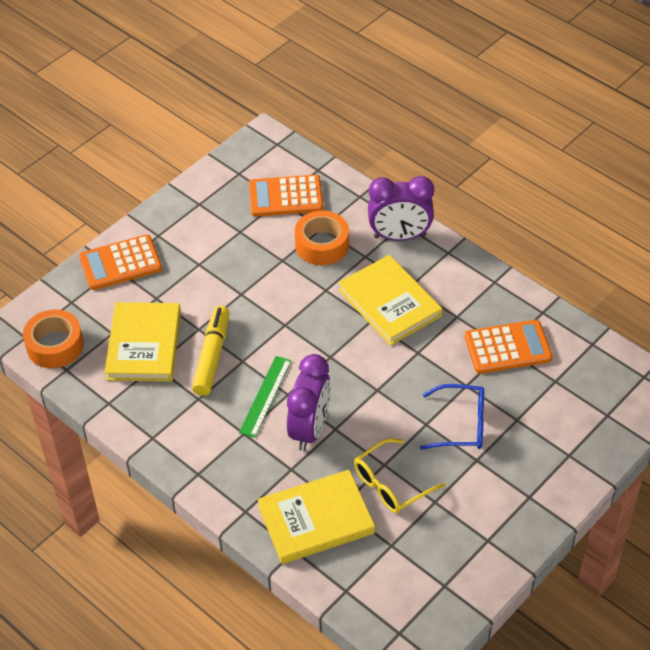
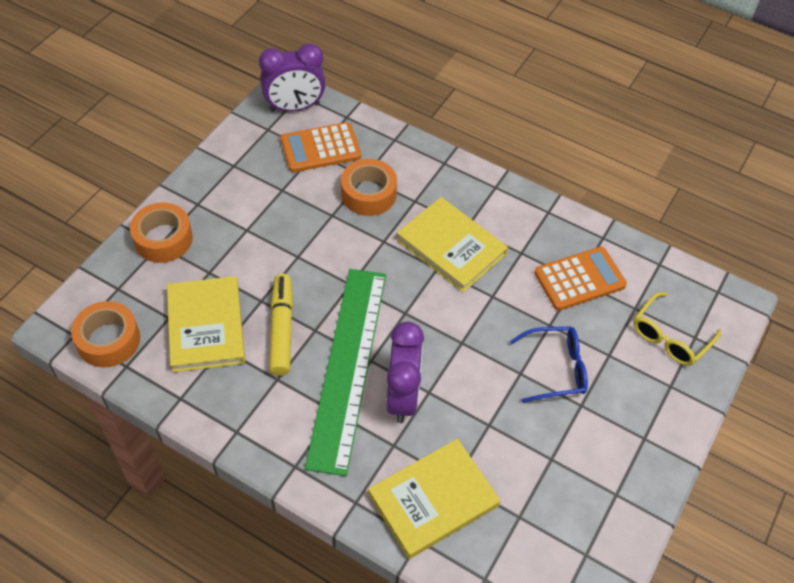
camera: 15 degrees left, 5 degrees up
orange calculator [79,234,162,290] -> orange tape [130,202,193,263]
green ruler [239,356,291,438] -> green ruler [305,269,386,476], size x2.17
yellow glasses [354,438,445,513] -> yellow glasses moved to [633,292,721,366]
purple clock [368,176,434,241] -> purple clock moved to [259,43,326,112]

